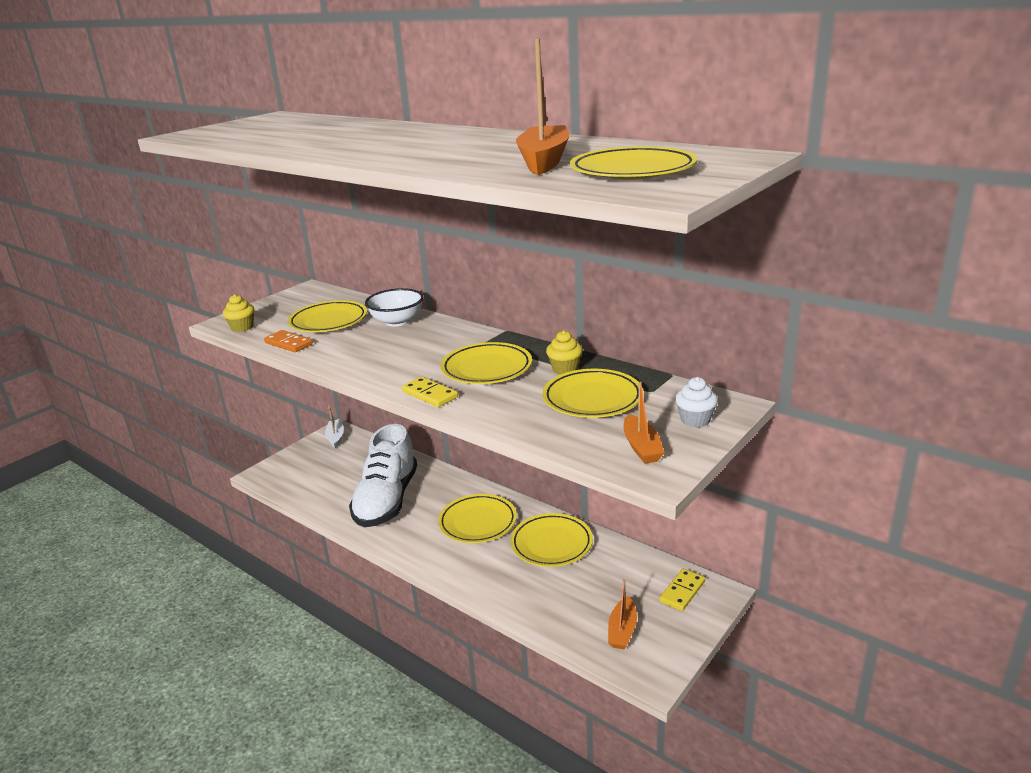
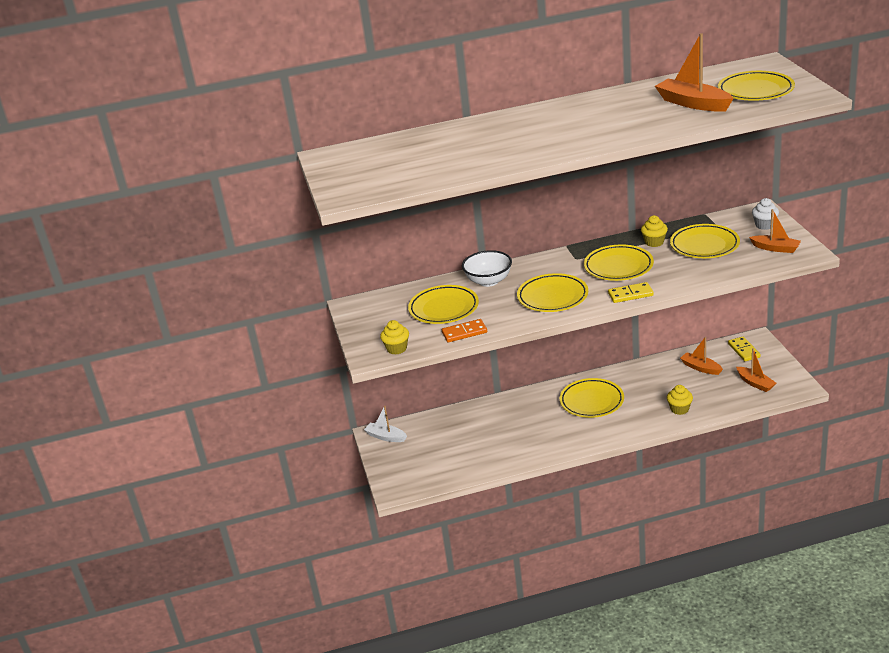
camera: 50 degrees left, 5 degrees up
white shoe [349,424,417,527] -> none
yellow plate [511,513,593,567] -> yellow plate moved to [517,273,588,312]
none -> yellow cupcake [667,385,693,415]
none -> orange boat [680,337,723,375]

